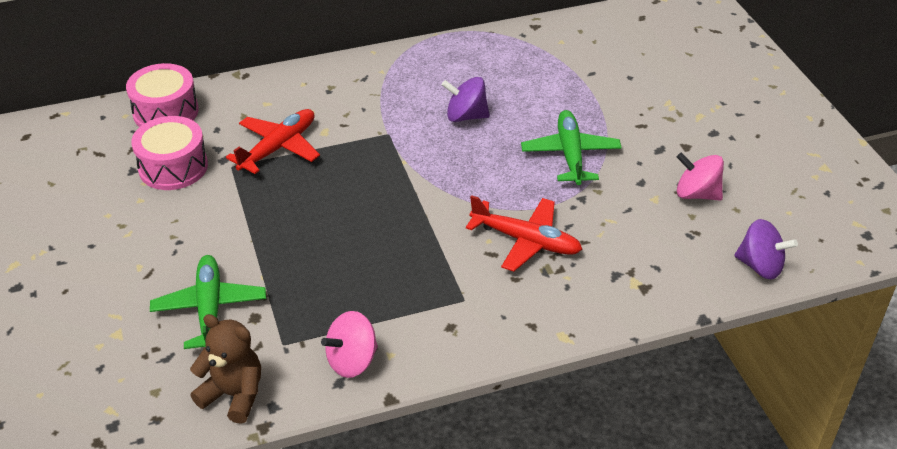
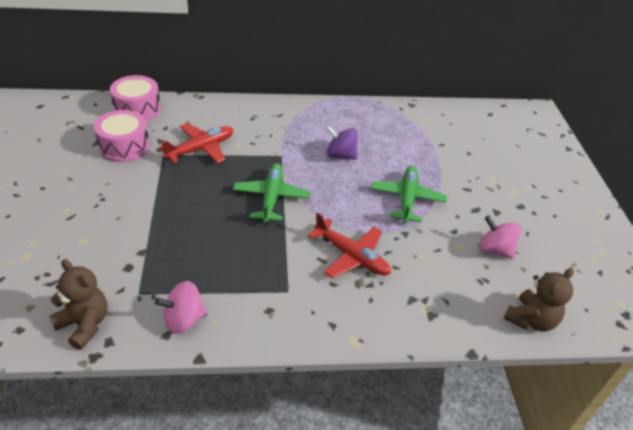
camera: 10 degrees right, 0 degrees up
green plane [150,255,266,349] -> green plane moved to [233,163,311,223]
purple spinning top [735,219,798,280] -> brown teddy bear [504,268,574,332]

